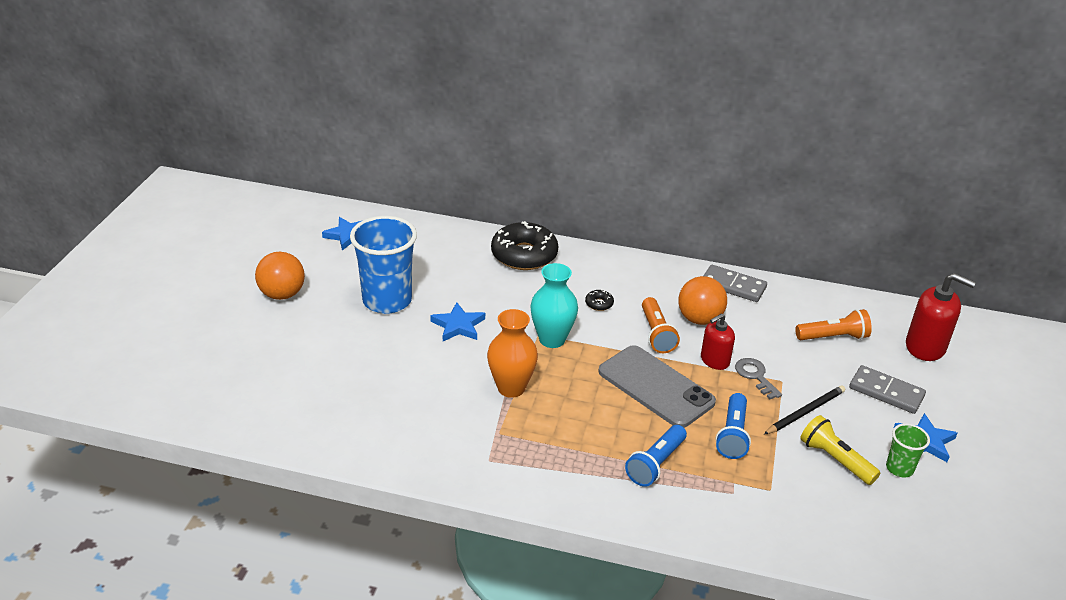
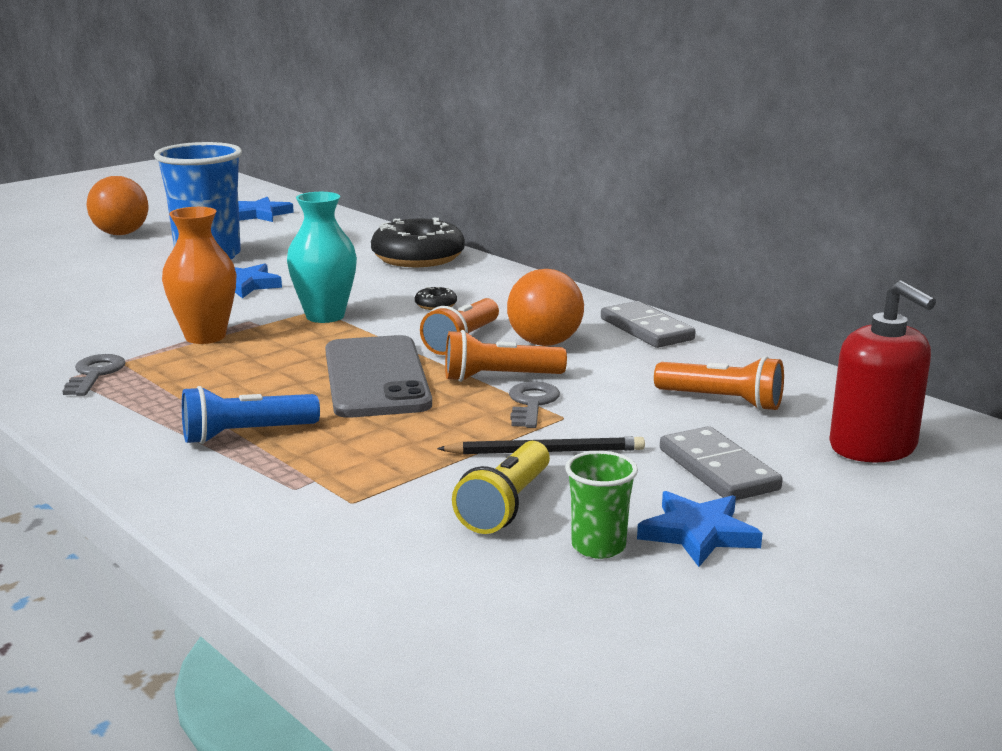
camera: 35 degrees right, 15 degrees down
red soap dispenser [701,313,735,370] -> orange flashlight [445,330,567,382]
blue flashlight [716,393,751,459] -> none
yellow flashlight [800,415,880,485] -> yellow flashlight turned 150 degrees counterclockwise [452,441,550,534]
none -> grey key [62,354,126,396]

